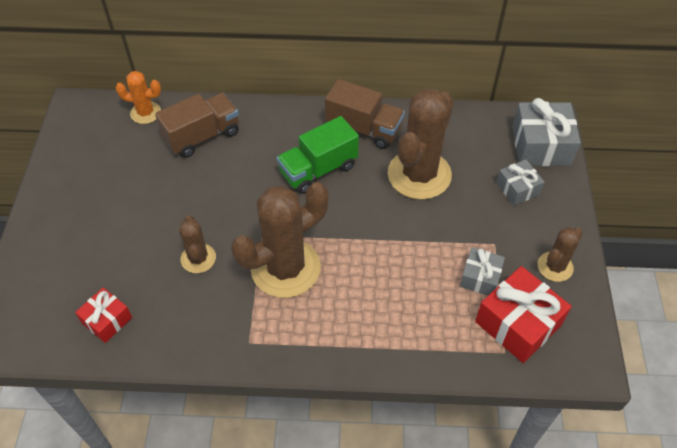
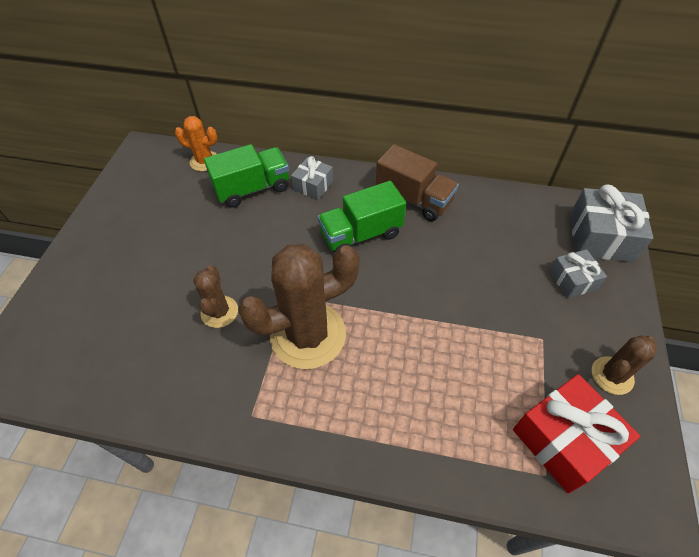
camera: 10 degrees right, 0 degrees up
red gift [75,288,132,343] -> none
brown truck [155,93,239,158] -> green truck [204,144,289,208]
brown cactus [388,89,454,200] -> none
grey gift [460,247,505,295] -> grey gift moved to [291,156,333,200]

